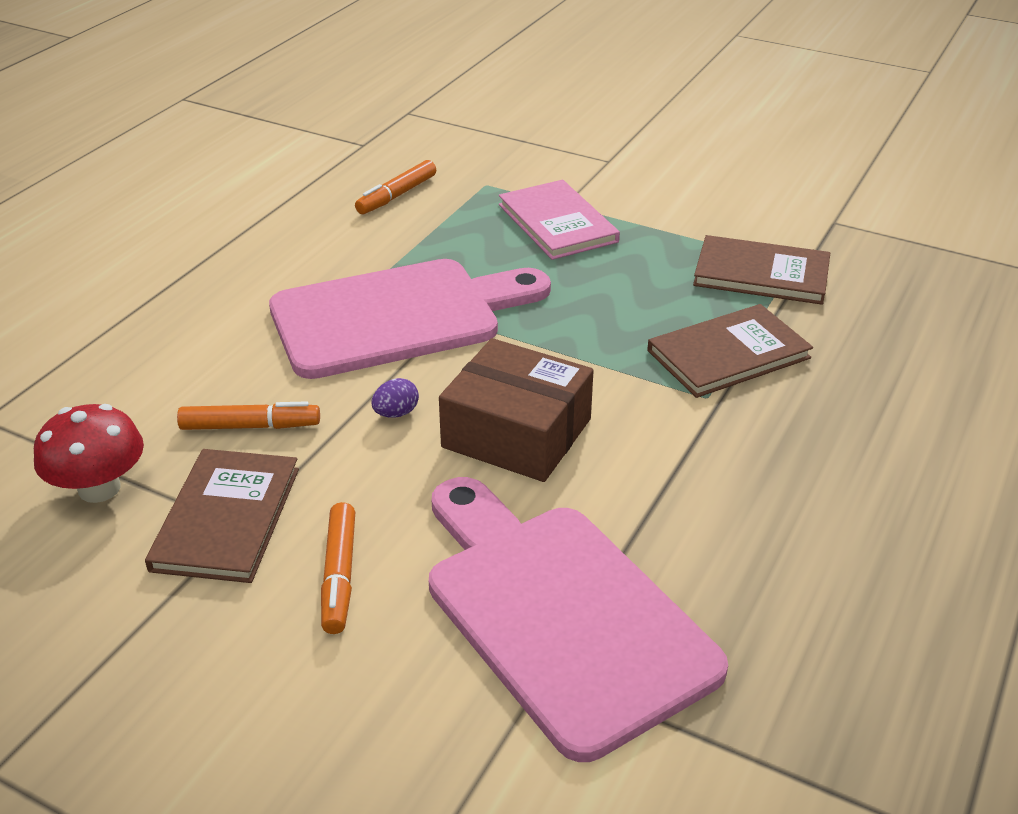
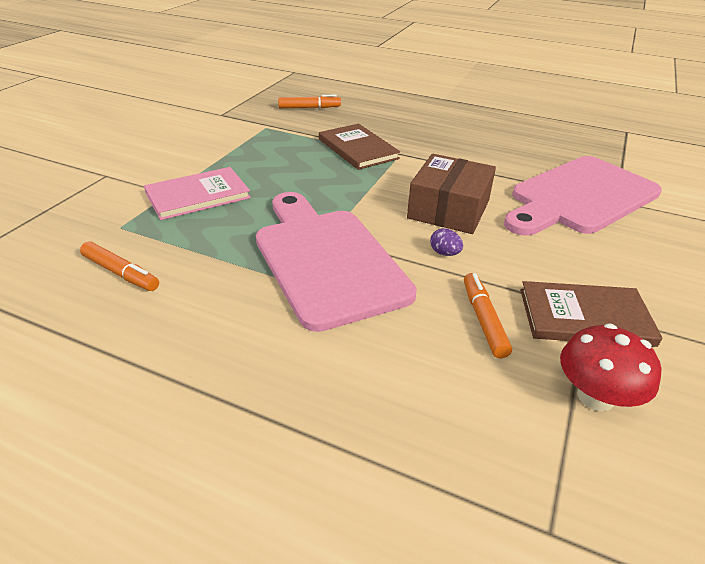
camera: 95 degrees left, 0 degrees up
orange marker [321,502,355,634] -> orange marker moved to [278,95,341,108]
brown book [693,235,830,305] -> none

